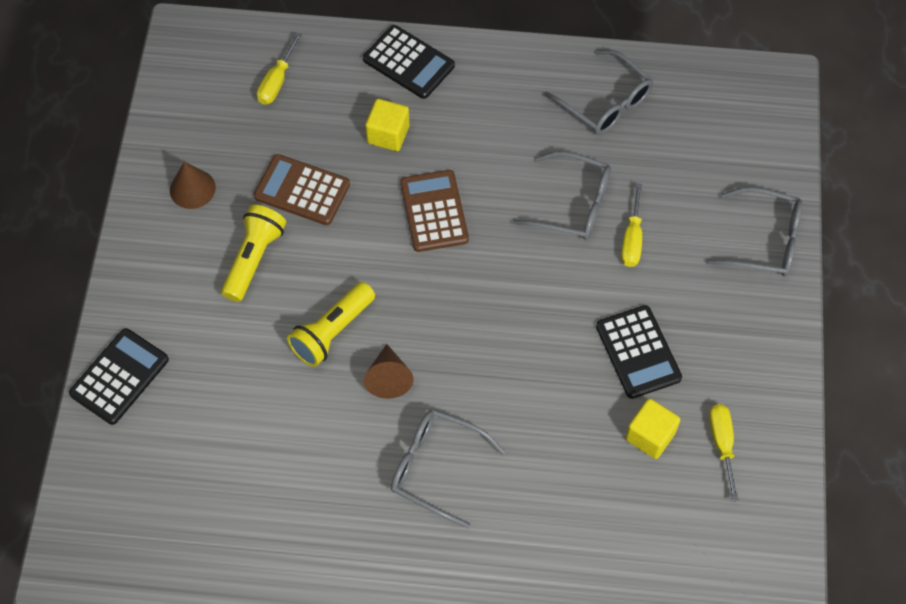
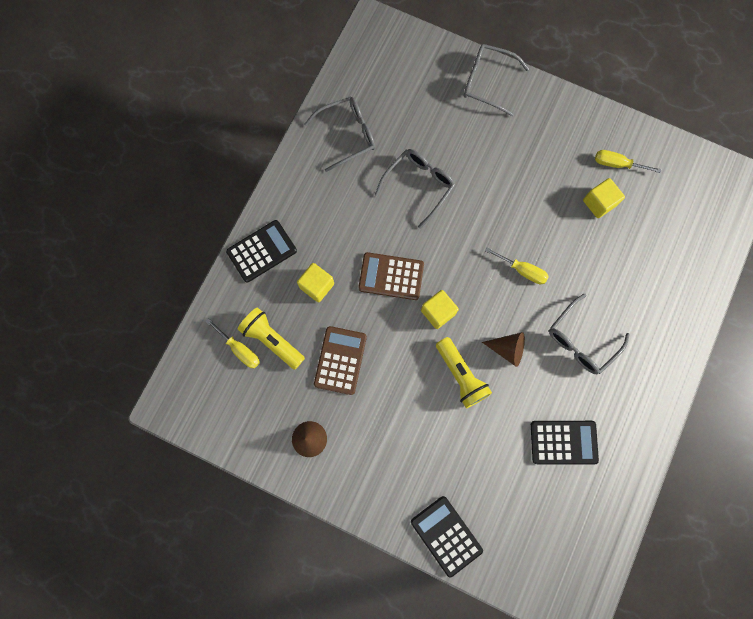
camera: 70 degrees left, 15 degrees up
yellow flashlight [221,205,286,302] -> yellow flashlight moved to [238,307,305,370]
brown calculator [254,154,350,225] -> brown calculator turned 150 degrees clockwise [314,326,367,395]
black calculator [596,305,682,399] -> black calculator moved to [531,421,599,464]
yellow screwdriver [621,183,642,267] -> yellow screwdriver moved to [485,247,549,284]
grey glasses [707,187,802,276] -> grey glasses turned 105 degrees counterclockwise [464,44,529,116]
none -> yellow cube [421,290,459,329]

